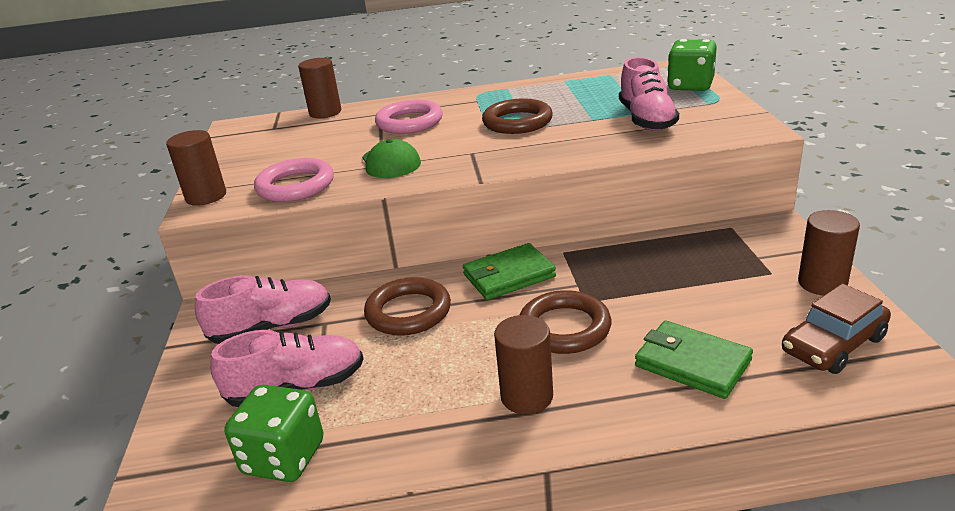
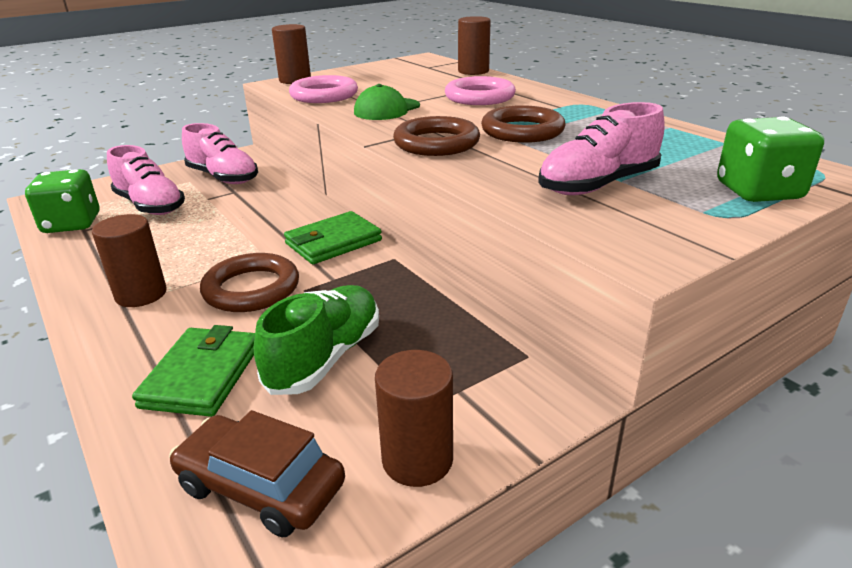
camera: 60 degrees right, 0 degrees up
brown ring [364,277,451,336] -> brown ring moved to [393,116,480,156]
green wallet [463,243,556,300] -> green wallet turned 75 degrees counterclockwise [284,211,382,264]
none -> green shoe [254,285,379,395]

